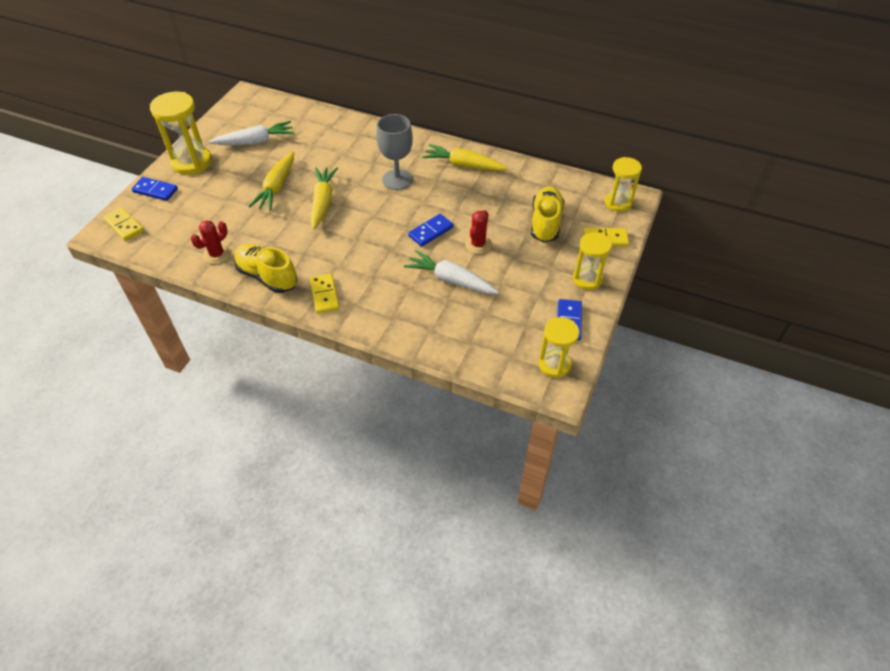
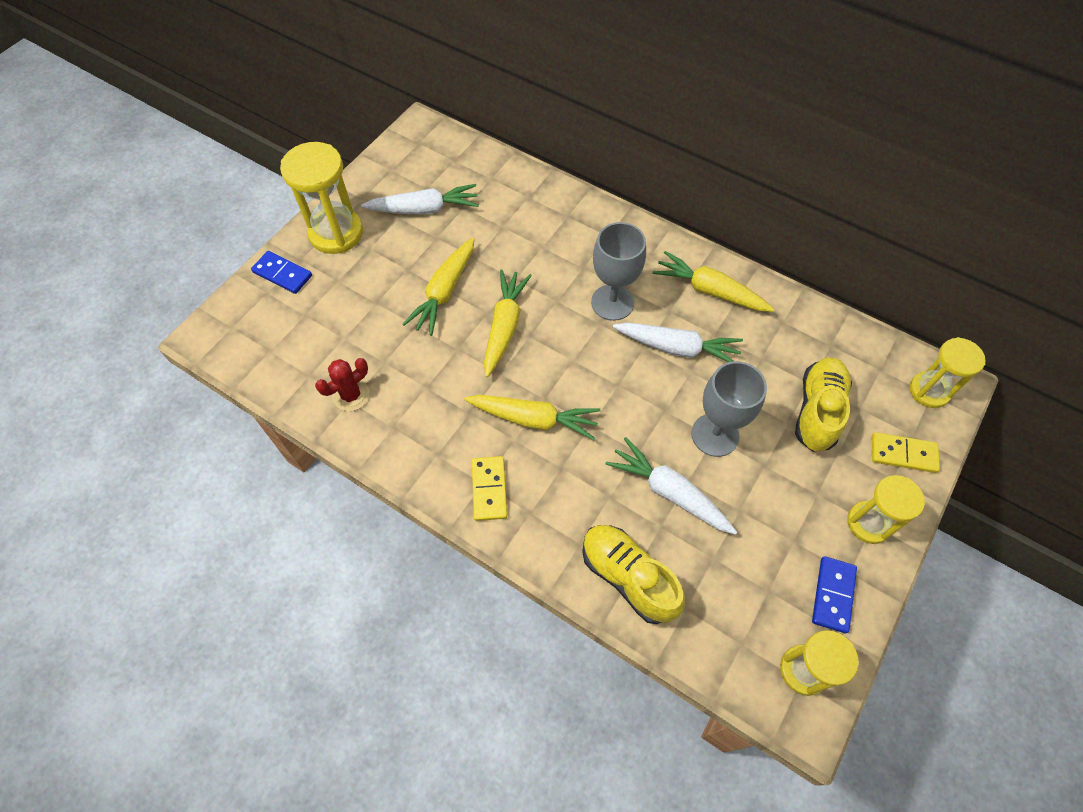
camera: 10 degrees right, 10 degrees up
yellow domino [103,207,144,241] -> none
yellow shoe [234,244,298,293] -> yellow shoe moved to [582,525,685,624]
blue domino [408,214,454,247] -> none
red cactus [465,210,491,254] -> grey goblet [691,361,767,457]
none -> yellow carrot [464,395,600,440]
none -> white carrot [613,322,743,362]

